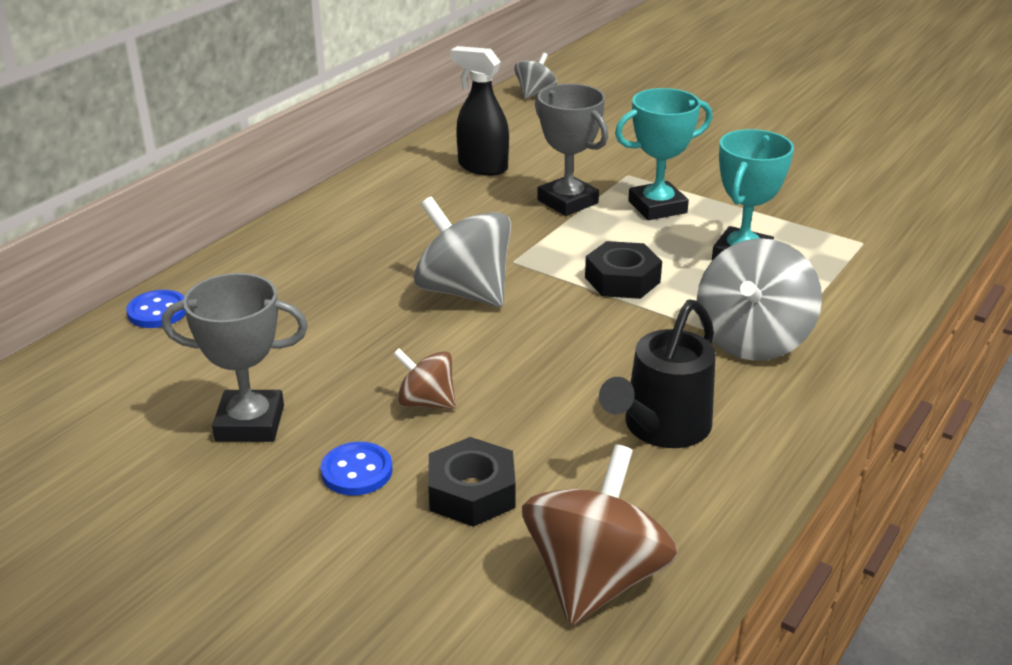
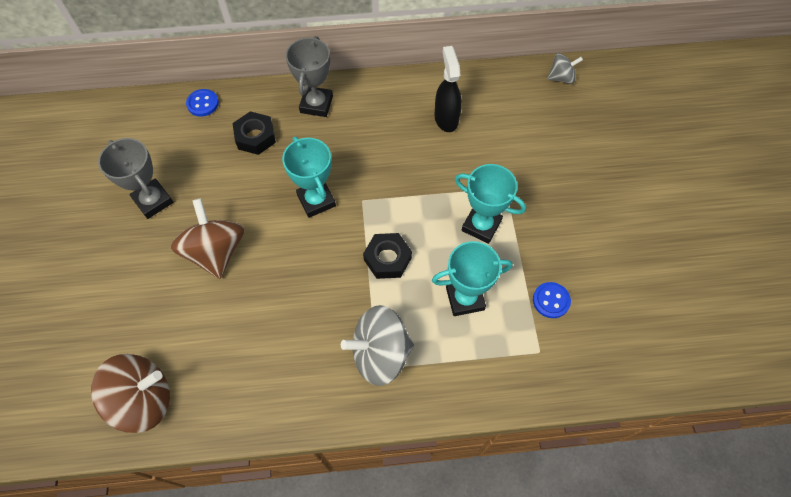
camera: 50 degrees right, 30 degrees up
blue button [320,442,392,495] -> blue button moved to [533,282,571,318]
brown spinning top [393,348,456,409] -> brown spinning top [171,198,244,279], size x1.82
grey spinning top [414,196,511,307] -> turquoise trophy [282,137,336,218]
black nut [428,437,516,527] -> black nut moved to [233,111,276,155]
grey trophy [535,84,608,216] -> grey trophy moved to [286,36,333,117]
black watering can [599,299,716,448] -> none

